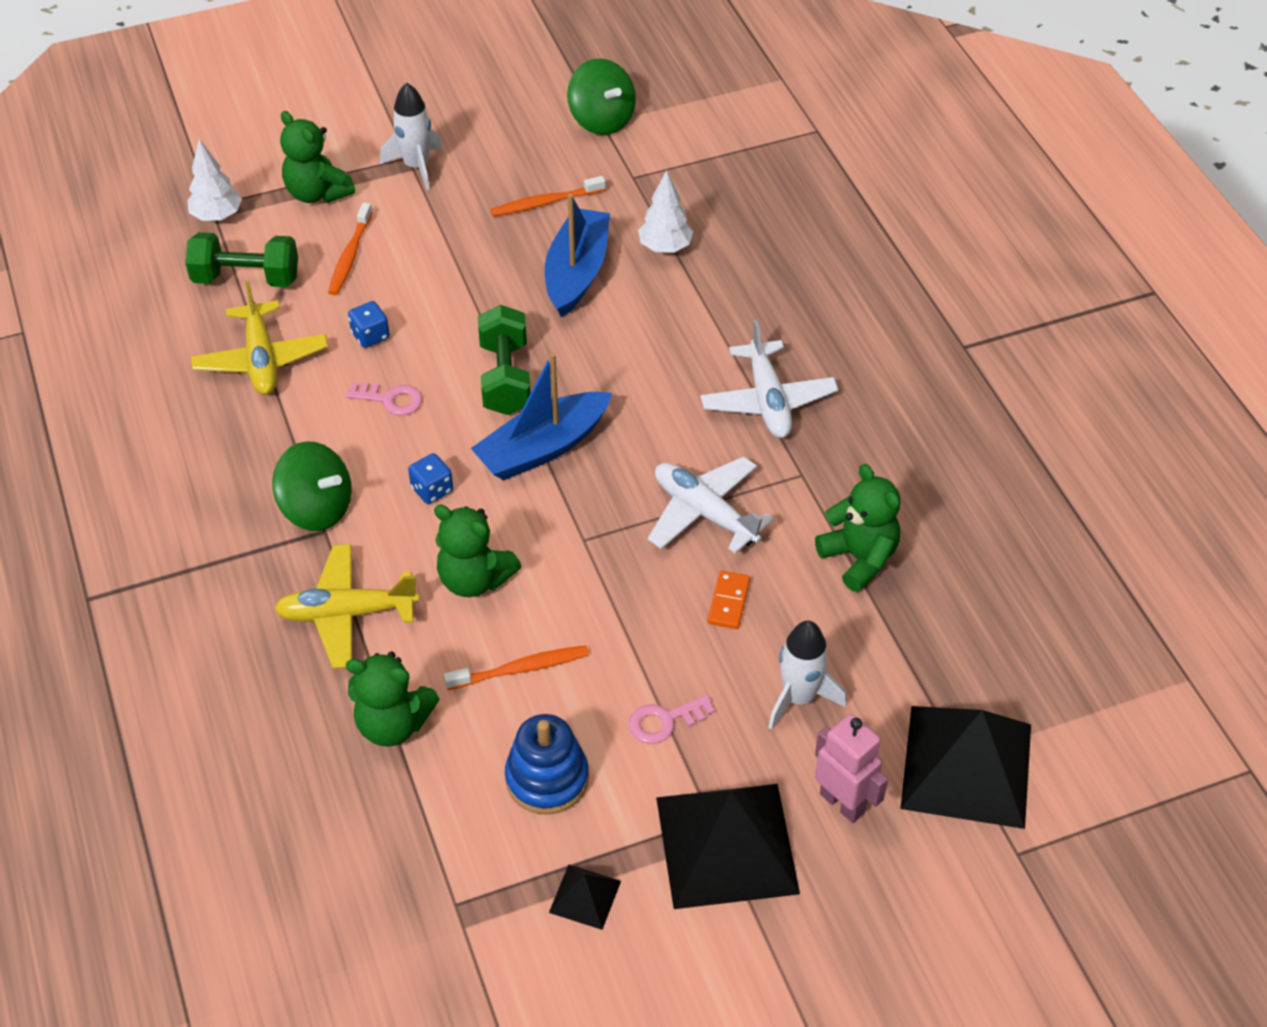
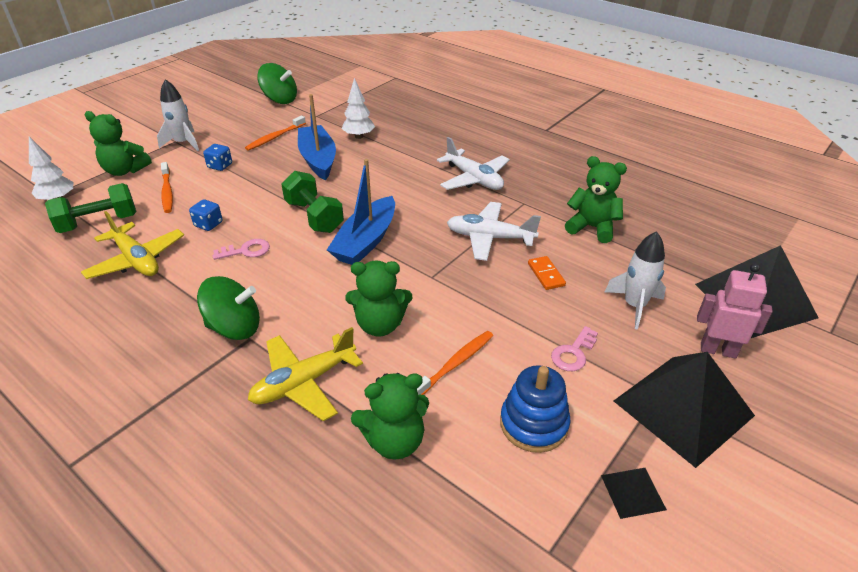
camera: 30 degrees left, 10 degrees down
blue dice [408,453,453,504] -> blue dice moved to [203,144,232,171]

